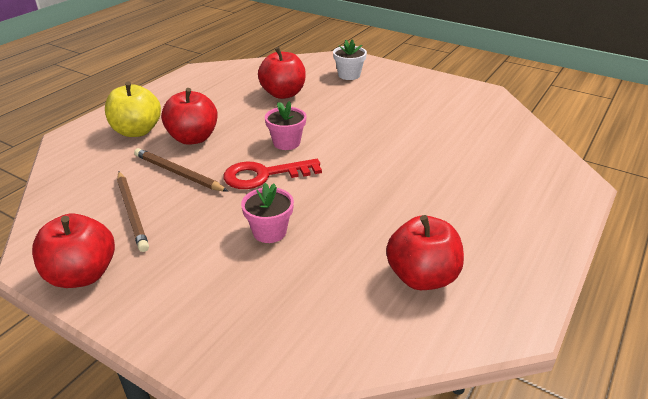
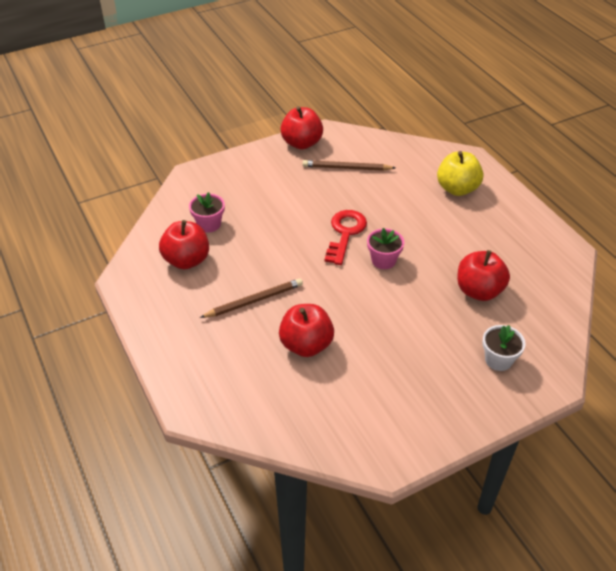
camera: 120 degrees right, 10 degrees up
brown pencil [134,148,229,192] -> brown pencil moved to [200,278,303,318]
red apple [161,88,218,145] -> red apple moved to [279,304,334,357]
pink flower pot [241,183,294,243] -> pink flower pot moved to [189,192,225,233]

